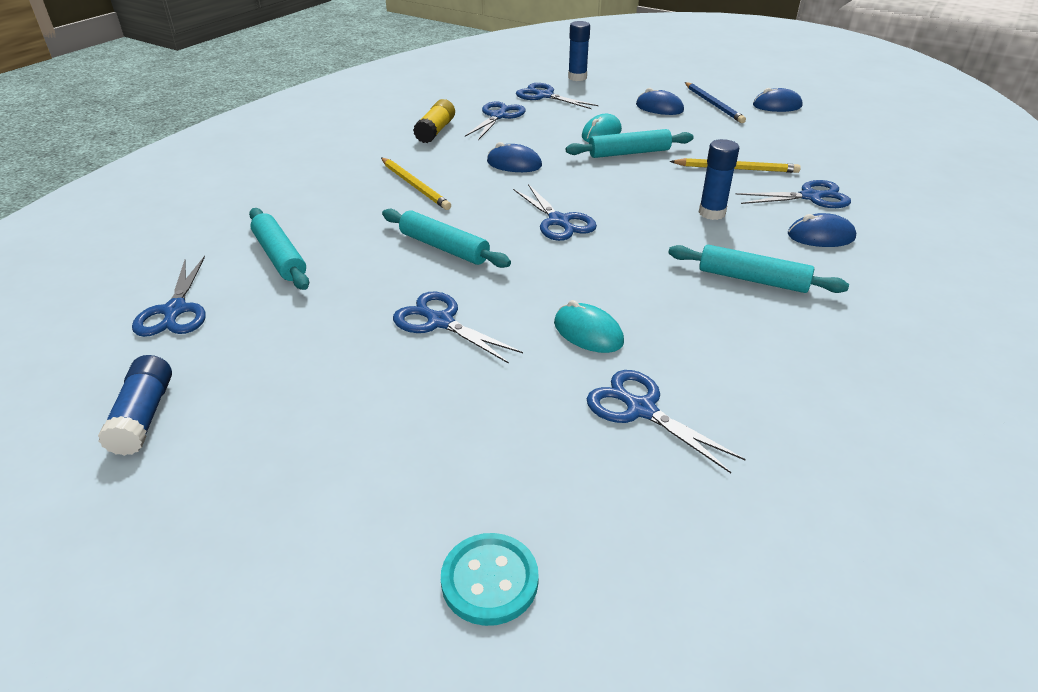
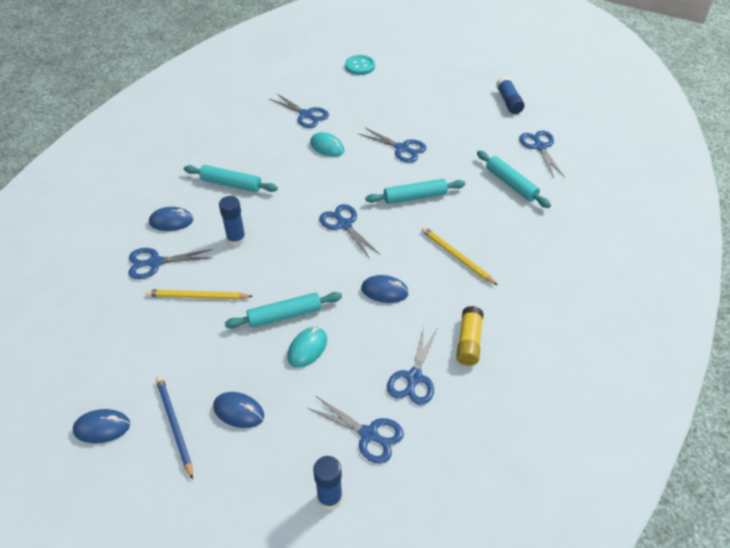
camera: 175 degrees right, 10 degrees up
turquoise rolling pin [382,209,511,268] -> turquoise rolling pin turned 45 degrees counterclockwise [365,179,465,204]

